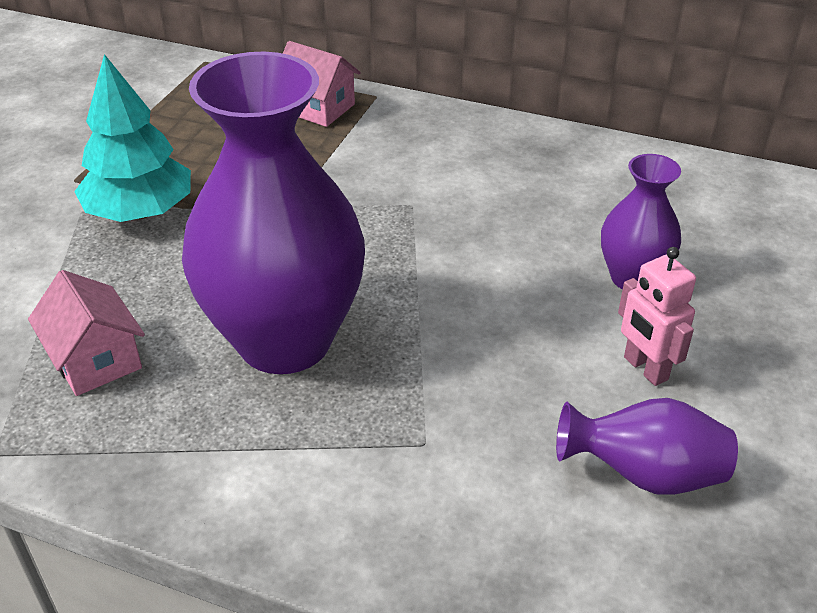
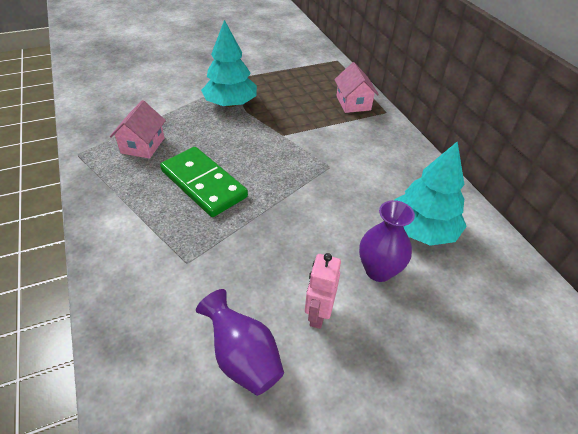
camera: 45 degrees right, 5 degrees up
purple vase [182,52,365,374] -> green domino [160,147,248,217]
none -> turquoise tree [394,142,467,246]

